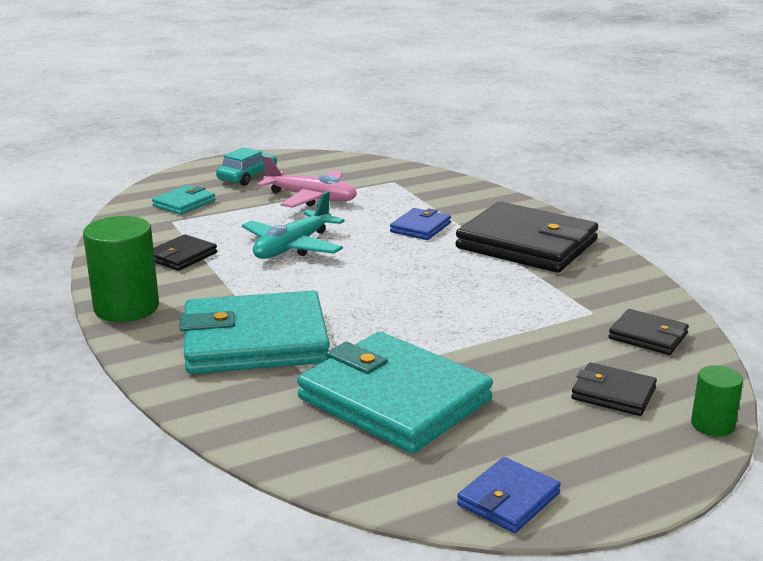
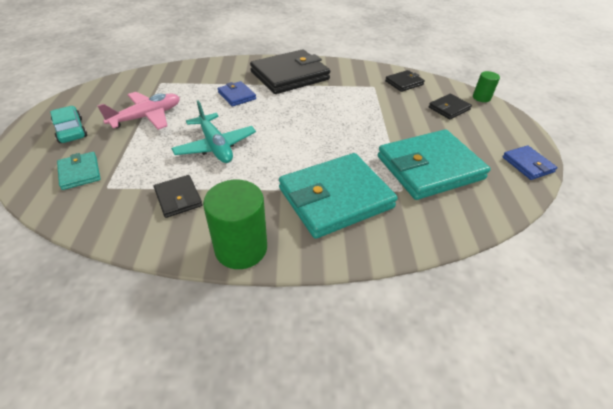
camera: 65 degrees left, 20 degrees up
turquoise wallet [179,290,330,374] -> turquoise wallet turned 45 degrees clockwise [279,153,398,239]

